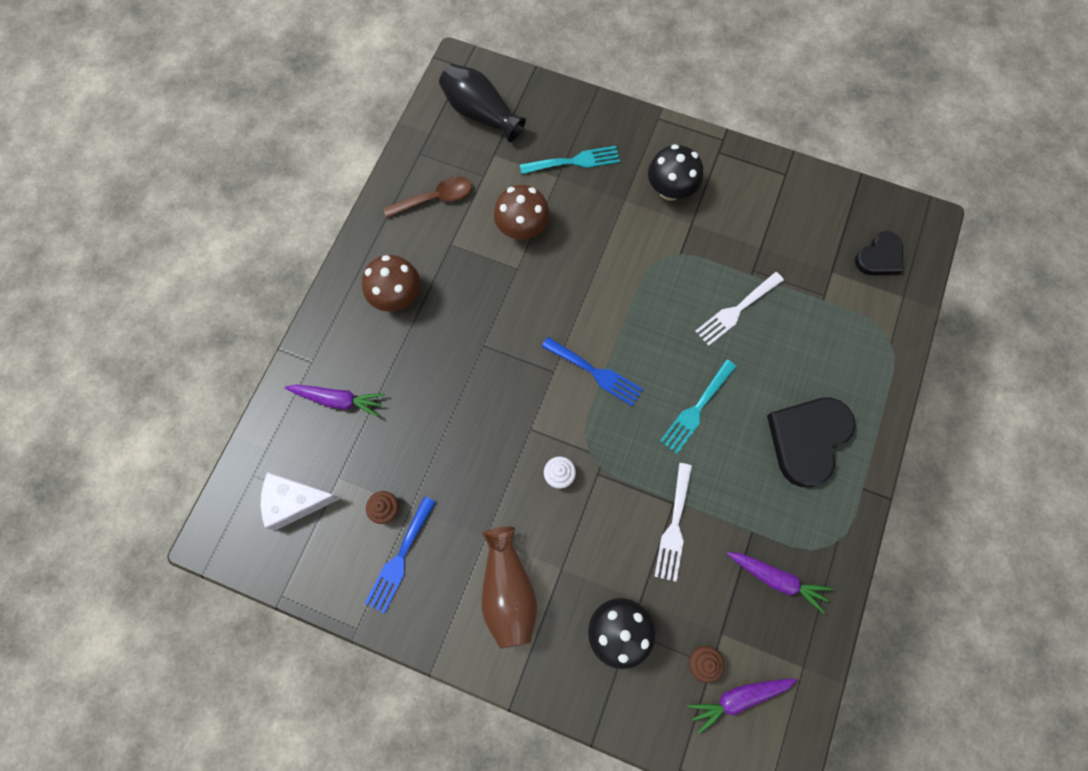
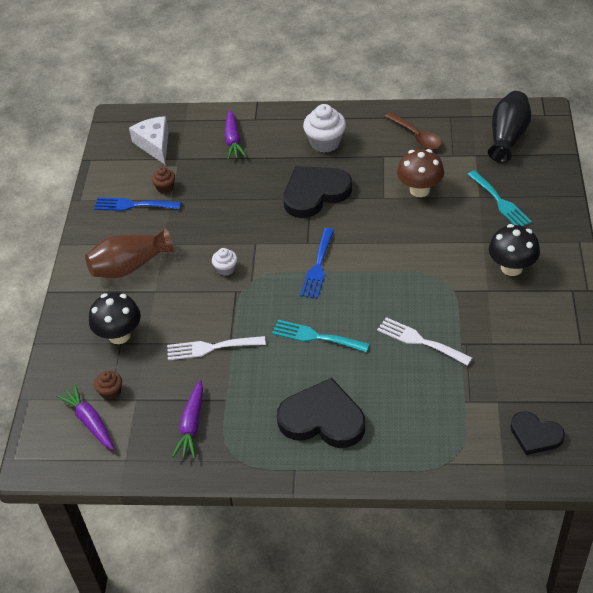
camera: 75 degrees right, 25 degrees down
brown mushroom [362,255,420,312] -> white cupcake [303,104,346,153]
none -> black heart [283,166,352,218]

